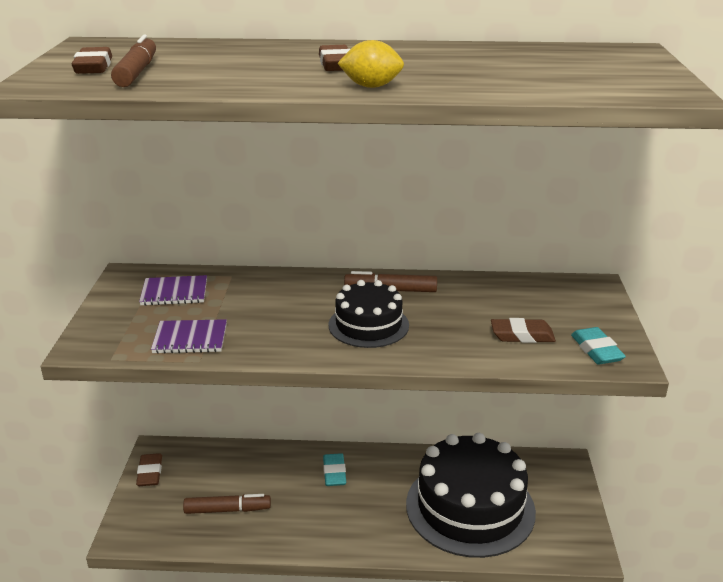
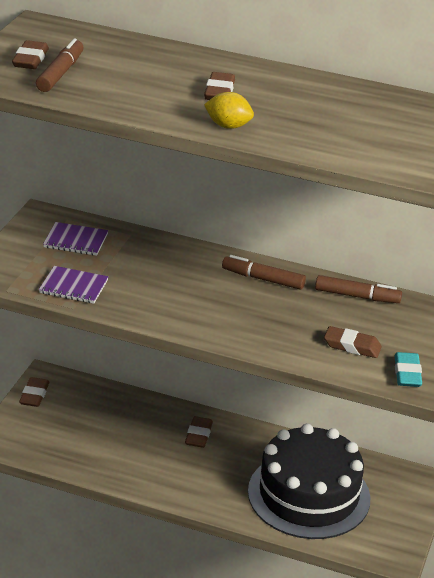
camera: 15 degrees right, 5 degrees up
brown marker [183,494,271,514] -> brown marker moved to [315,275,402,303]
turquoise eraser [323,453,346,486] -> brown eraser [185,416,213,448]
black cake [328,280,409,348] -> none

